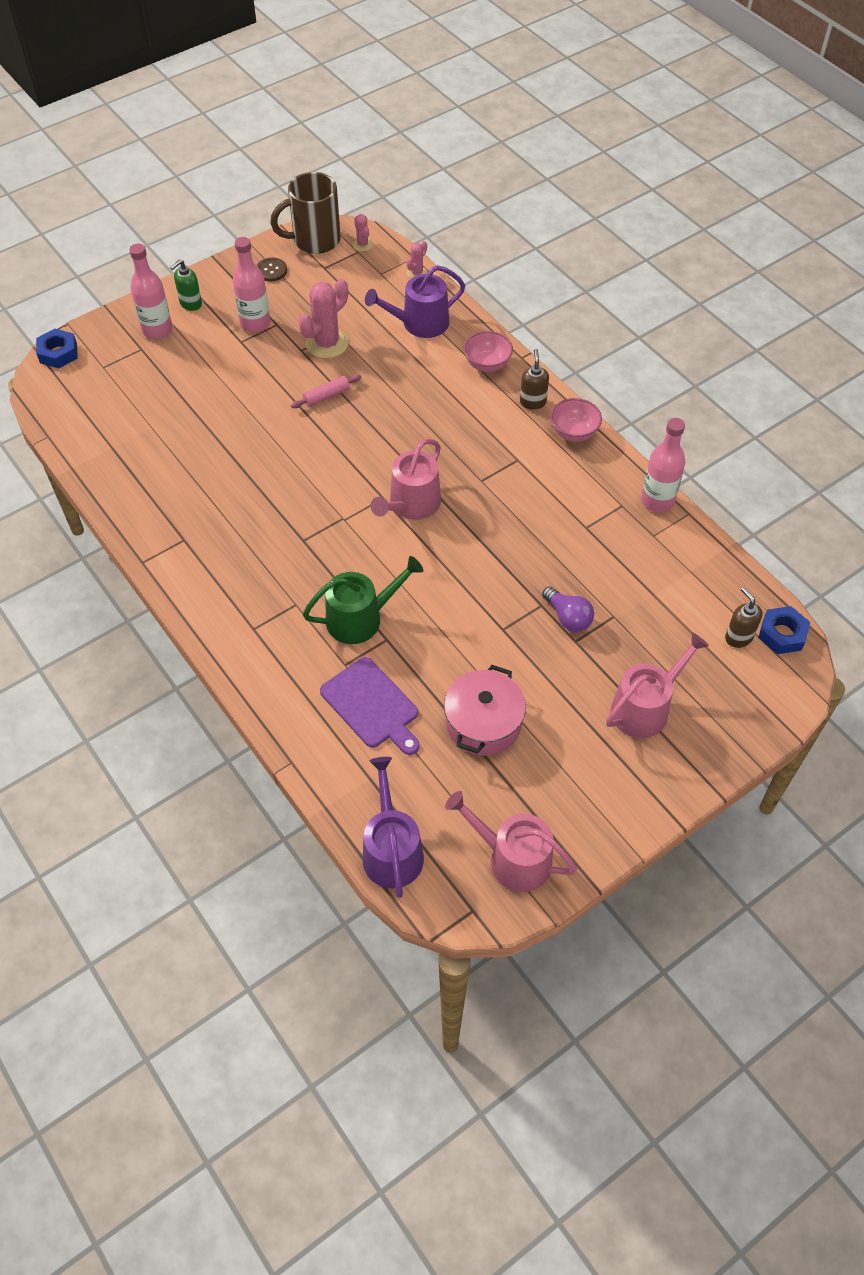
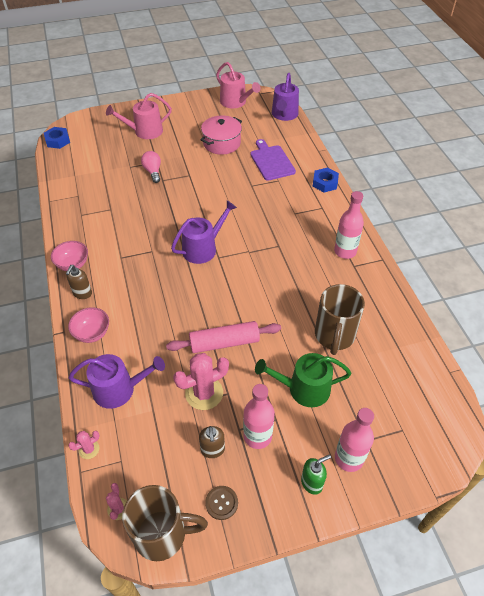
camera: 160 degrees left, 5 degrees down
blue nut [36,329,78,368] -> blue nut moved to [312,168,339,192]
pink rolling pin [291,374,361,408] -> pink rolling pin [166,321,281,353], size x1.82
green watering can [303,556,423,644] -> green watering can moved to [255,353,352,407]
pink watering can [371,439,441,520] -> purple watering can [171,200,237,264]
purple light bulb [542,587,594,632] -> pink light bulb [141,151,161,183]
pink bottle [641,418,685,513] -> pink bottle moved to [334,191,364,259]
brown soap dispenser [725,587,762,648] -> brown soap dispenser moved to [199,426,225,458]
none -> brown mug [315,284,365,355]

